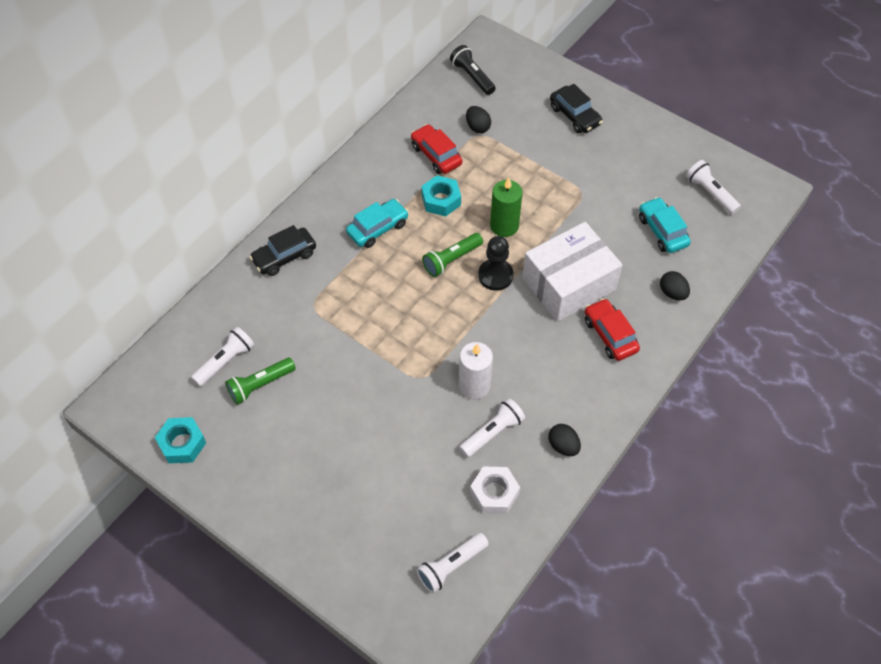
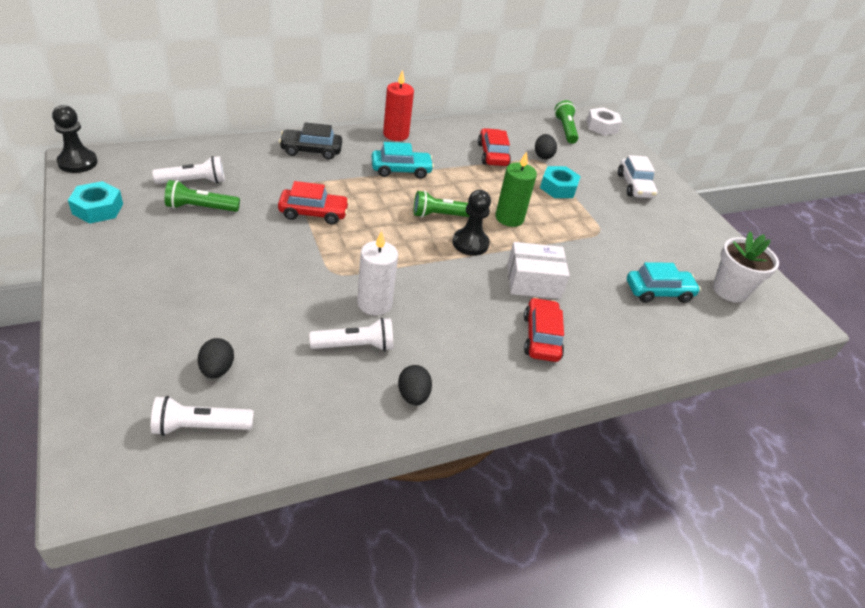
camera: 25 degrees right, 15 degrees down
turquoise nut [421,175,461,217] -> turquoise nut moved to [540,166,581,198]
black flashlight [450,45,496,95] -> green flashlight [555,100,578,144]
white nut [470,466,520,514] -> white nut moved to [587,107,622,136]
white box [522,222,623,322] -> white box [507,242,570,299], size x0.65
black car [550,84,603,133] -> white car [618,155,658,198]
turquoise car [639,197,691,253] -> turquoise car turned 75 degrees clockwise [627,262,701,303]
black egg [660,271,690,300] -> black egg moved to [198,338,234,378]
white flashlight [686,160,741,214] -> white flower pot [713,232,779,303]
none -> black pawn [52,105,98,173]
none -> red car [278,181,349,225]
none -> red candle [383,70,414,141]

